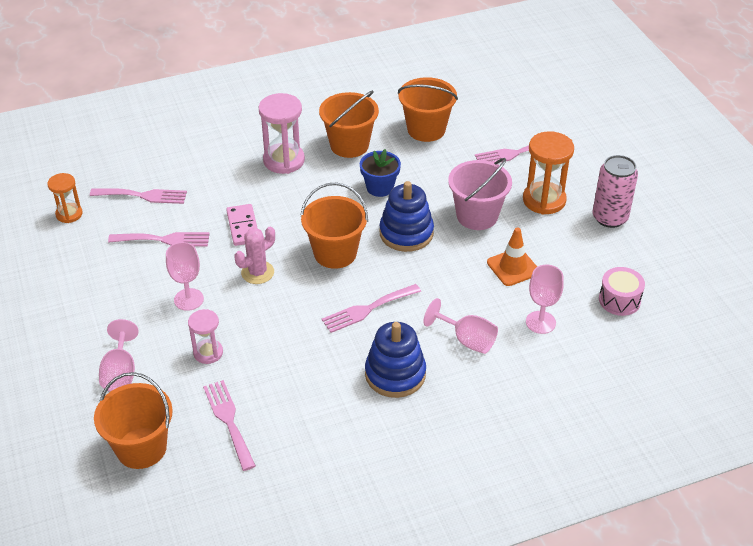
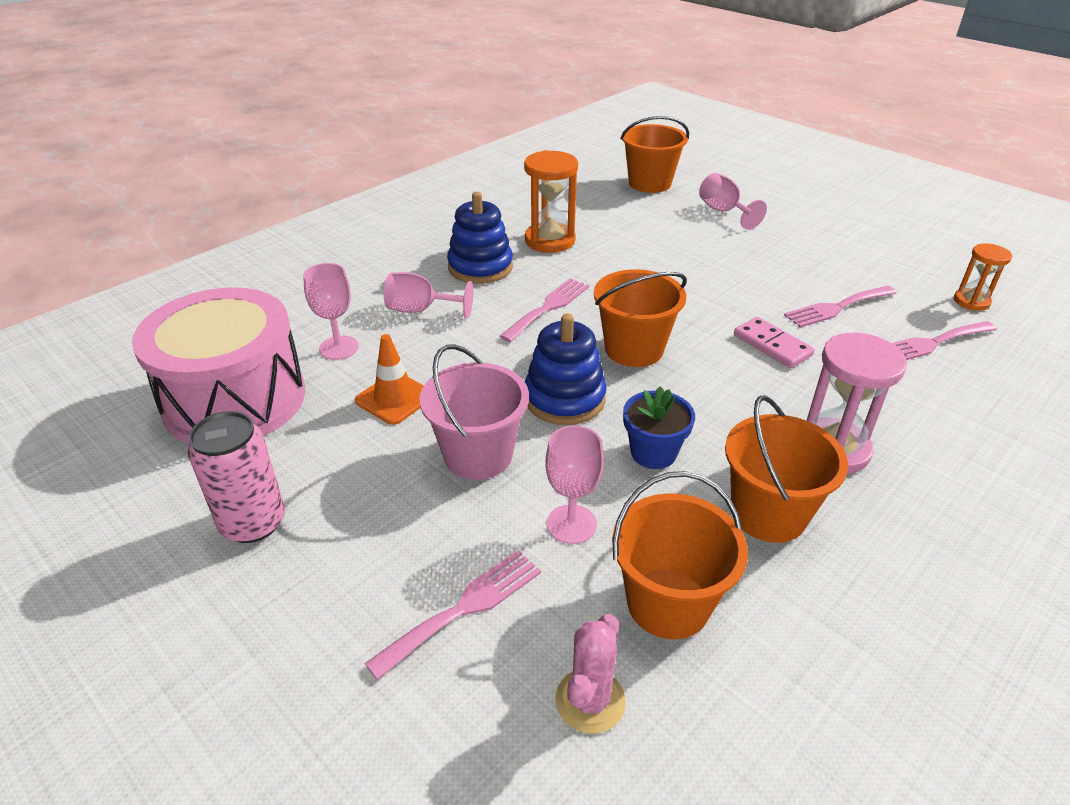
camera: 155 degrees right, 5 degrees down
pink goblet [166,242,204,311] -> pink goblet moved to [545,425,604,544]
pink hourglass [188,309,223,364] -> none
pink fork [203,380,256,471] -> none
pink cactus [234,227,275,284] -> pink cactus moved to [556,614,626,734]
orange hourglass [523,131,574,214] -> orange hourglass moved to [524,150,578,253]
pink drum [599,267,645,316] -> pink drum [132,287,305,444], size x2.34

